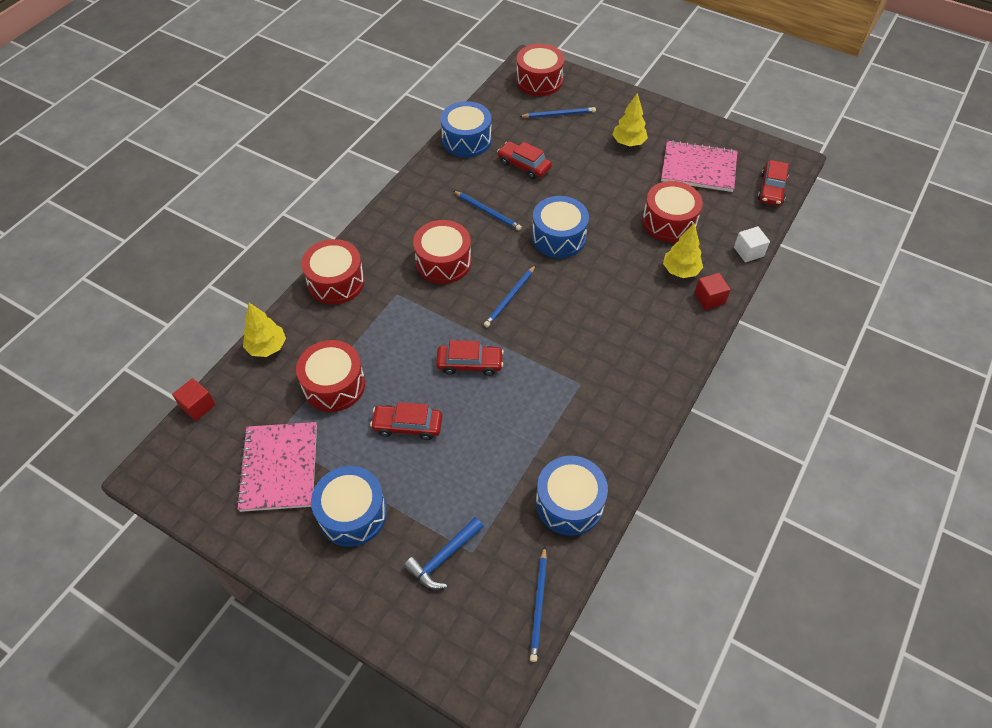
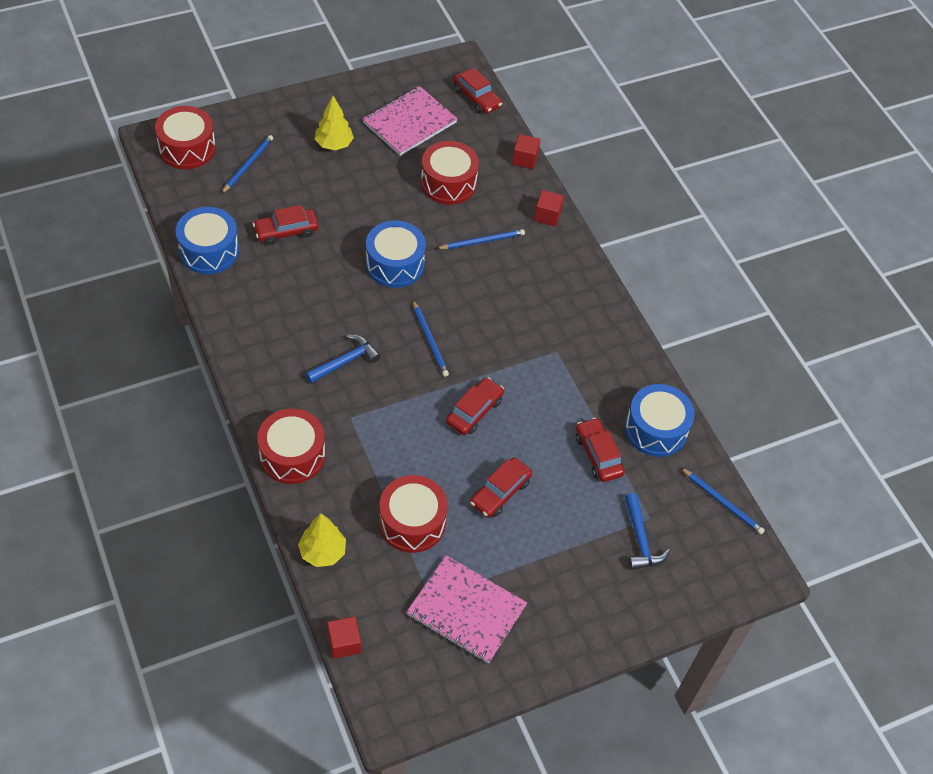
camera: 60 degrees left, 0 degrees up
blue drum [311,466,387,547] -> none
red drum [413,220,472,284] -> blue hammer [305,335,381,384]
blue pencil [453,191,522,230] -> blue pencil moved to [436,229,525,249]
yellow tree [663,223,703,278] -> none
white cube [734,226,770,262] -> red cube [512,134,540,169]
none -> red car [576,417,625,482]

